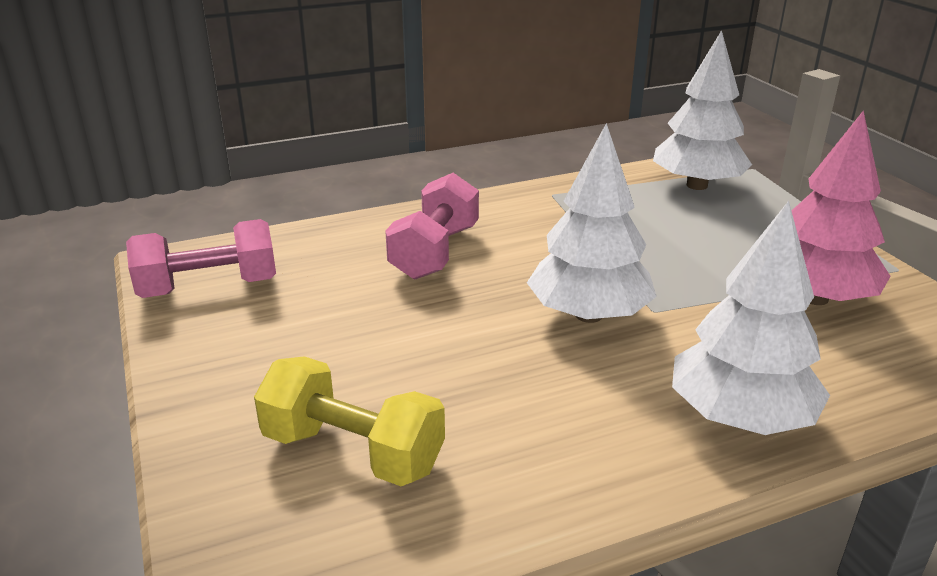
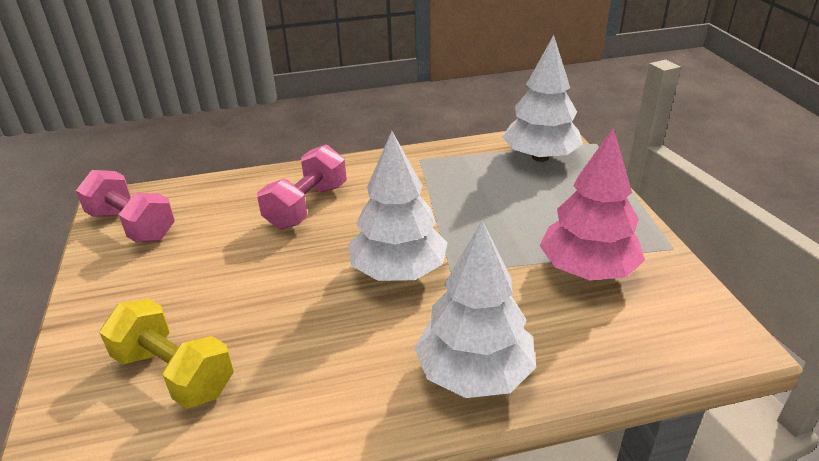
camera: 10 degrees right, 5 degrees up
pink dumbbell [126,219,276,298] -> pink dumbbell turned 45 degrees clockwise [76,170,175,242]

